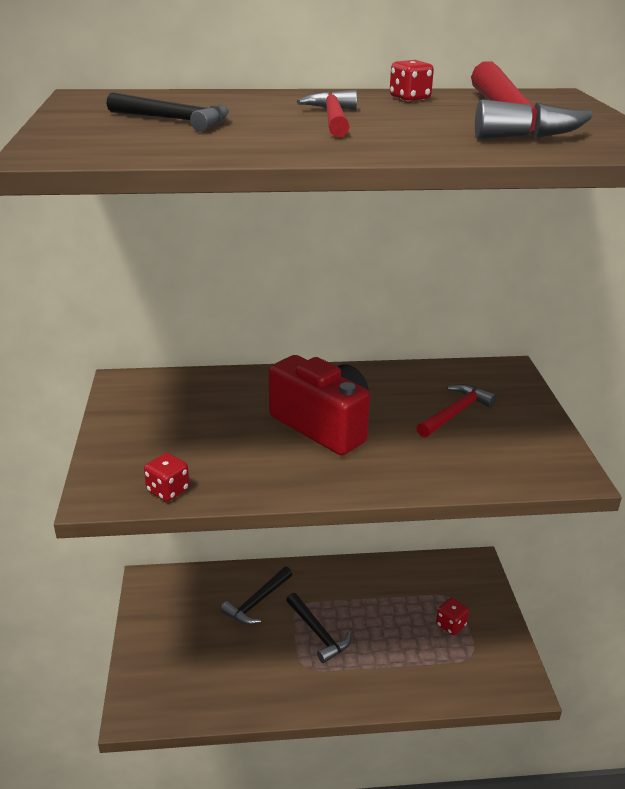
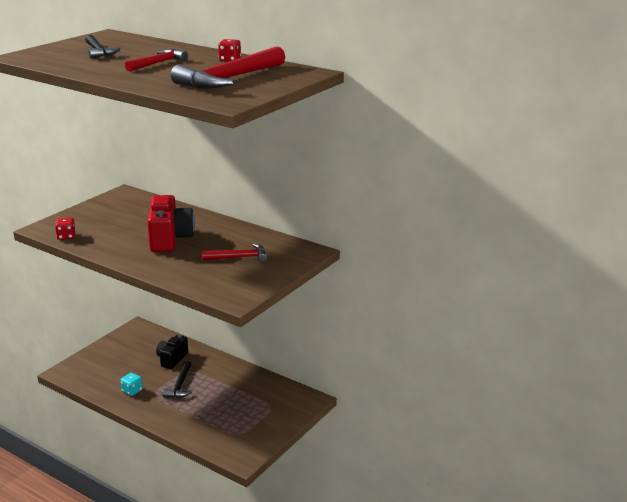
camera: 40 degrees right, 5 degrees down
black hammer [221,566,292,625] -> black camera [156,334,188,369]
red dice [436,598,469,635] -> none
none -> turquoise dice [120,373,143,396]

